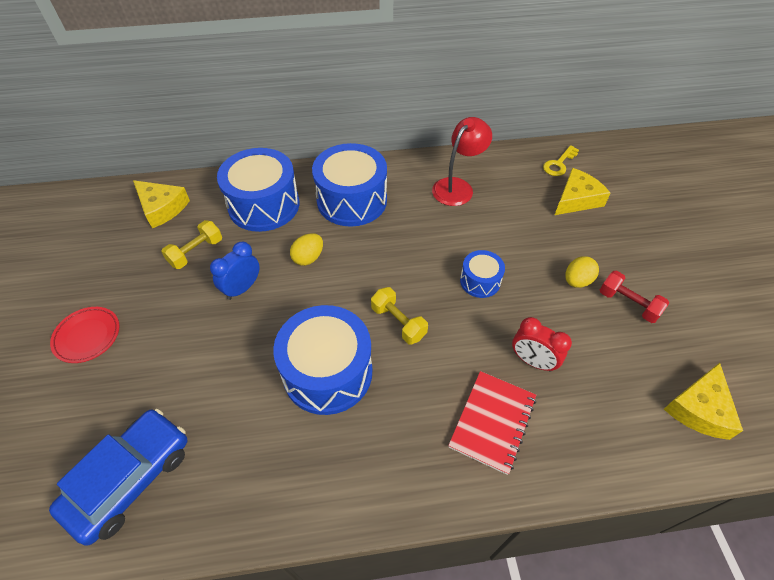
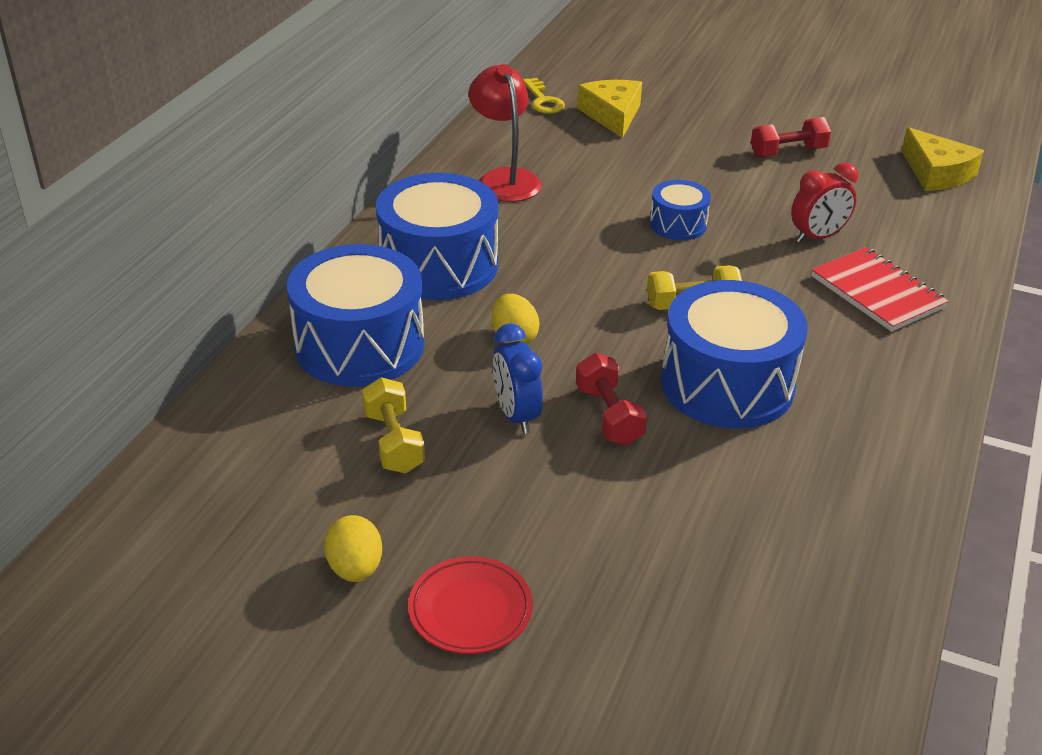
camera: 60 degrees left, 15 degrees down
blue car [49,409,188,546] -> none
yellow cheese [133,180,190,228] -> none
yellow egg [565,256,599,288] -> yellow egg moved to [324,515,382,582]
none -> red dumbbell [576,353,647,445]

